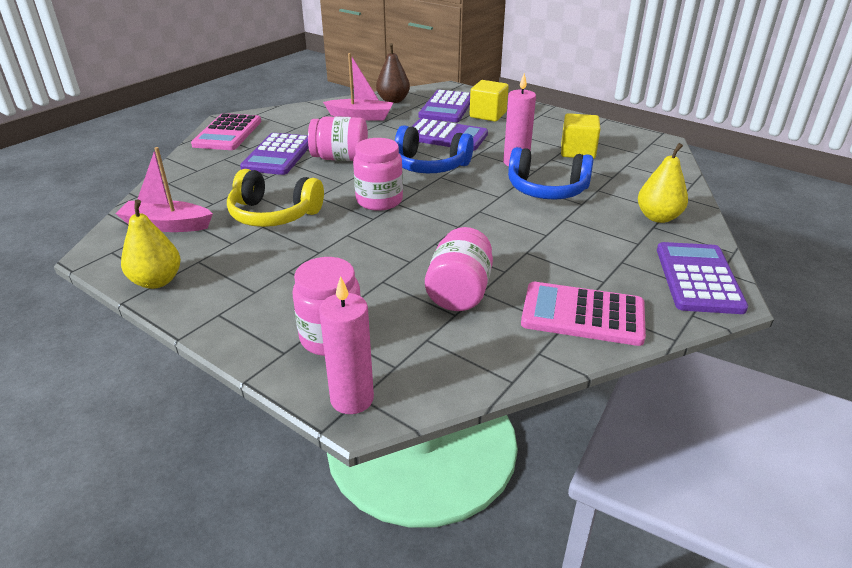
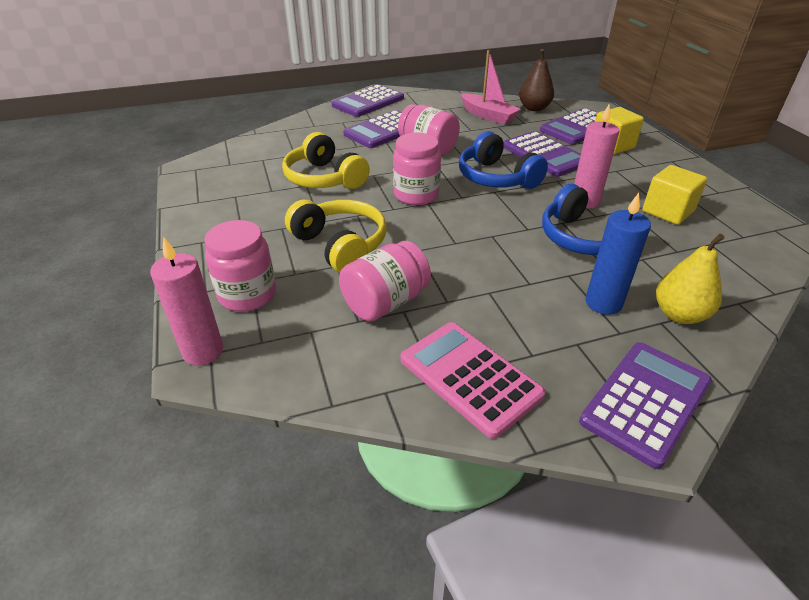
camera: 35 degrees right, 5 degrees up
pink boat [115,147,213,232] -> none
yellow pear [121,199,181,289] -> none
pink calculator [191,113,261,150] -> purple calculator [332,84,404,117]
none -> yellow headphones [285,200,386,273]
none -> blue candle [585,193,651,315]

